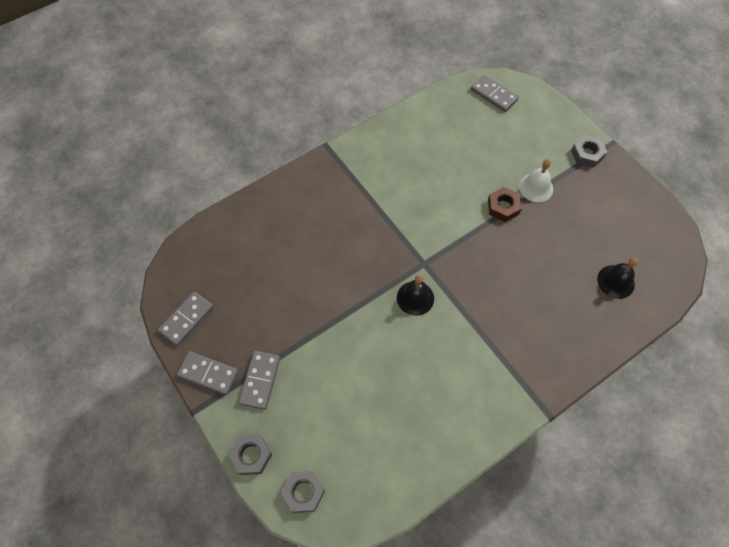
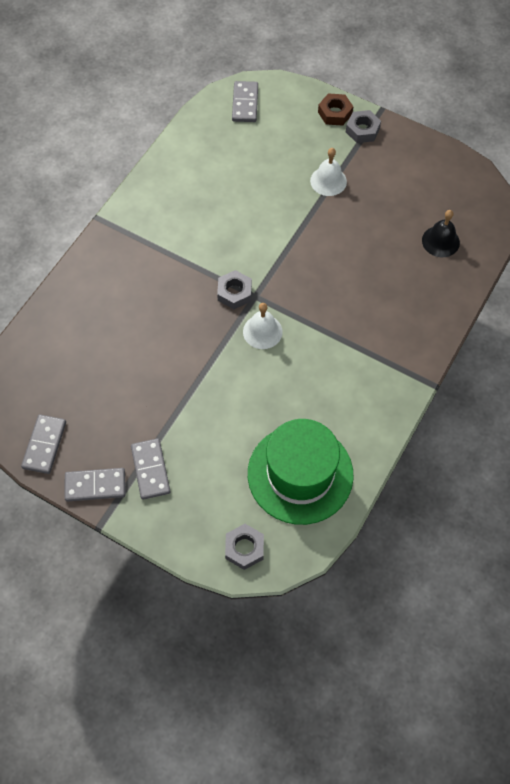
camera: 25 degrees left, 0 degrees up
grey nut [228,435,272,475] -> grey nut moved to [217,270,252,309]
black bell [397,275,434,316] -> white bell [243,303,283,349]
grey domino [471,75,519,112] -> grey domino turned 75 degrees clockwise [232,81,258,122]
brown nut [488,187,522,222] -> brown nut moved to [318,93,353,126]
none -> green hat [248,419,354,525]

